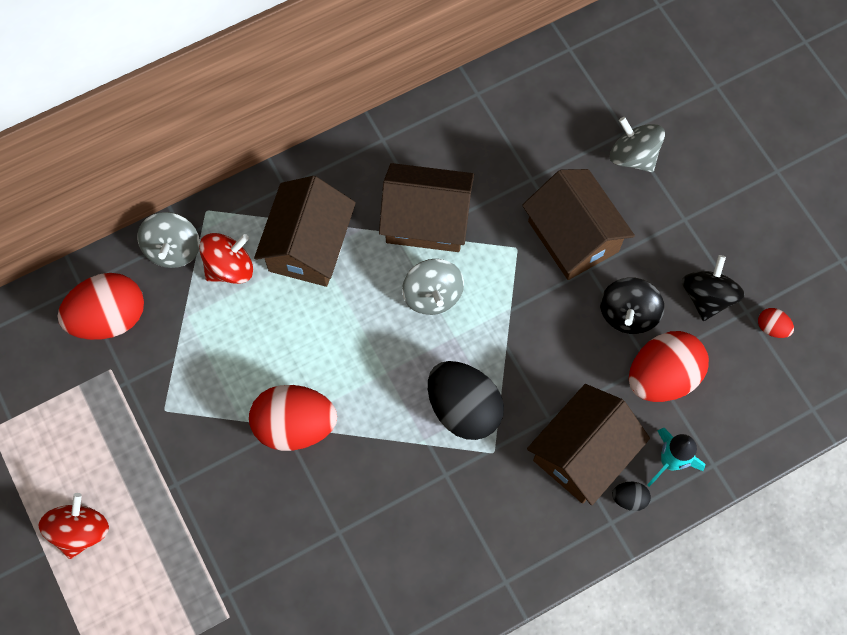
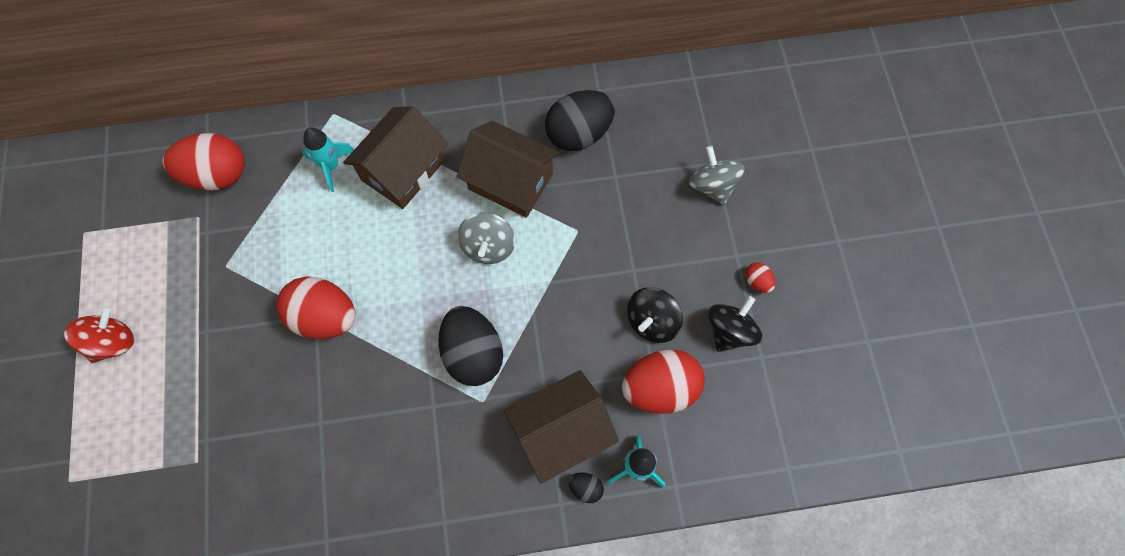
camera: 20 degrees right, 0 degrees up
grey spinning top [137,212,200,268] -> none
red spinning top [199,233,253,284] -> turquoise rocket [302,127,354,192]
brown house [522,169,635,280] -> none
red egg [758,308,794,338] -> red egg moved to [745,262,775,293]
none -> black egg [545,90,615,151]

